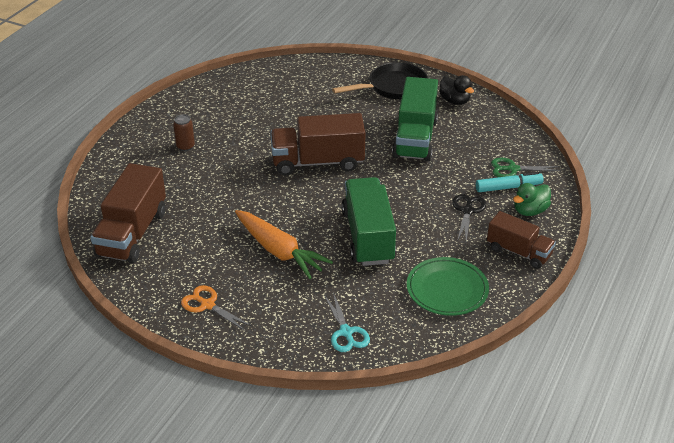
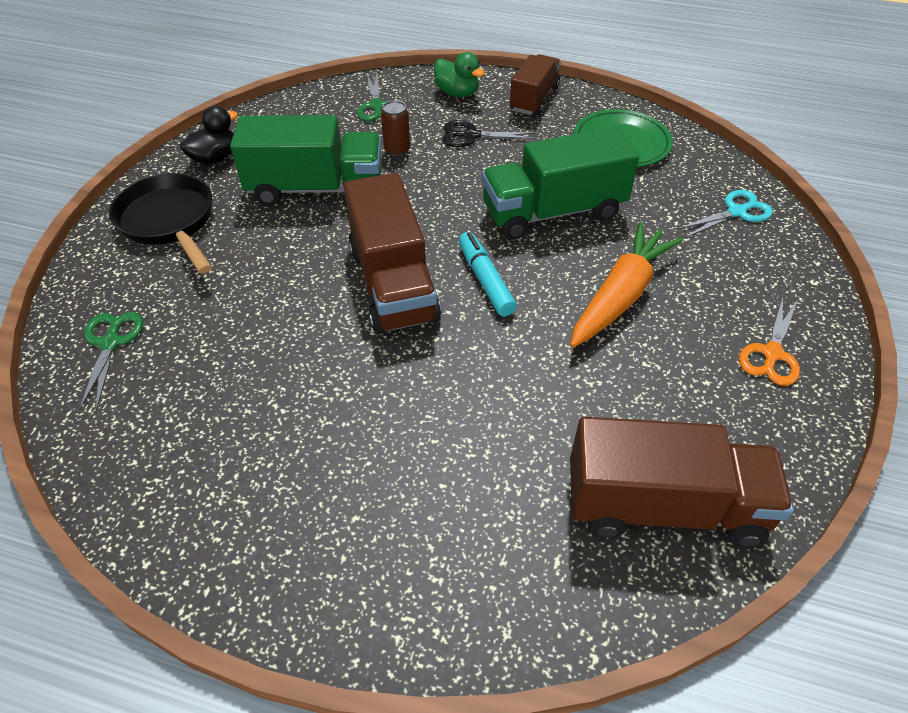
camera: 100 degrees left, 10 degrees up
brown can [173,114,195,151] -> brown can moved to [381,101,410,156]
turquoise marker [476,172,544,192] -> turquoise marker moved to [459,232,517,316]
none -> green scissors [79,312,143,411]

